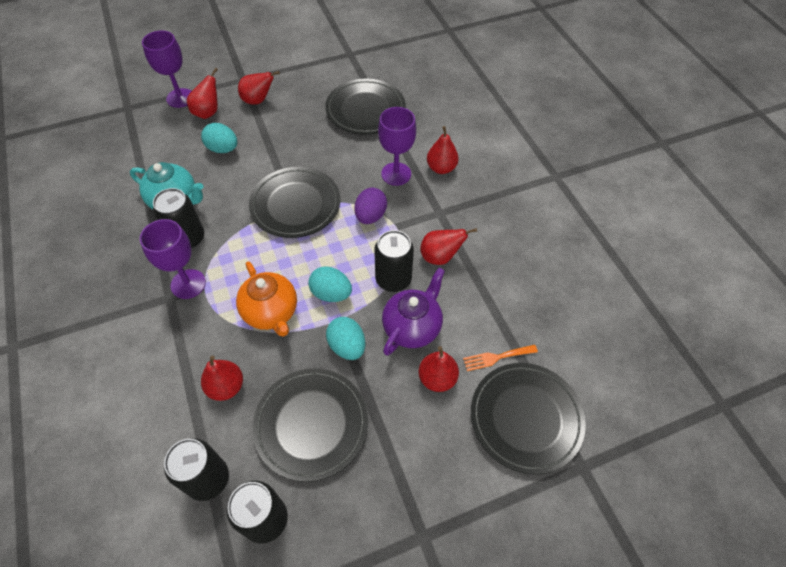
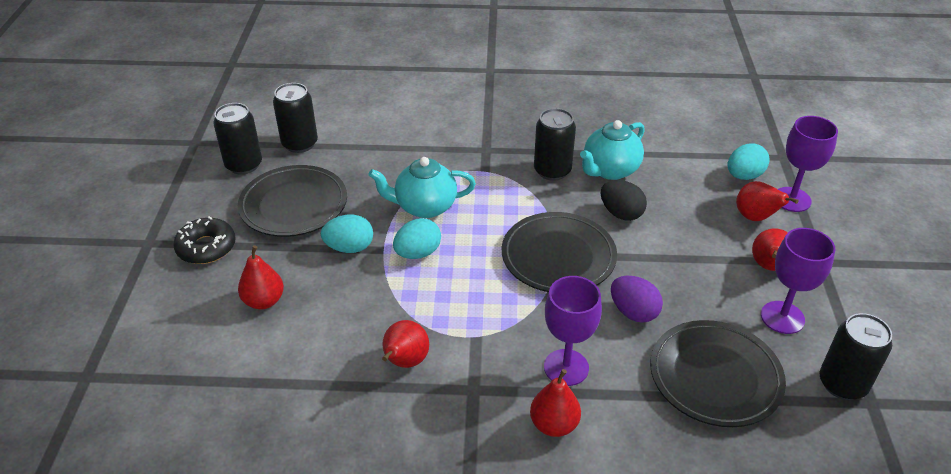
camera: 115 degrees right, 15 degrees down
purple goblet [140,219,206,299] -> purple goblet moved to [761,228,835,334]
turquoise egg [201,123,238,153] -> turquoise egg moved to [727,143,770,180]
red pear [201,356,243,401] -> none
orange teapot [236,261,297,337] -> turquoise teapot [368,157,476,218]
purple egg [355,188,387,224] -> purple egg moved to [611,275,663,323]
black can [374,230,414,292] -> black can moved to [820,313,892,400]
purple teapot [382,268,445,356] -> none
orange fork [463,345,538,371] -> none
black plate [471,363,586,474] -> none
none -> black donut [173,216,235,264]
none -> black egg [601,180,647,221]

